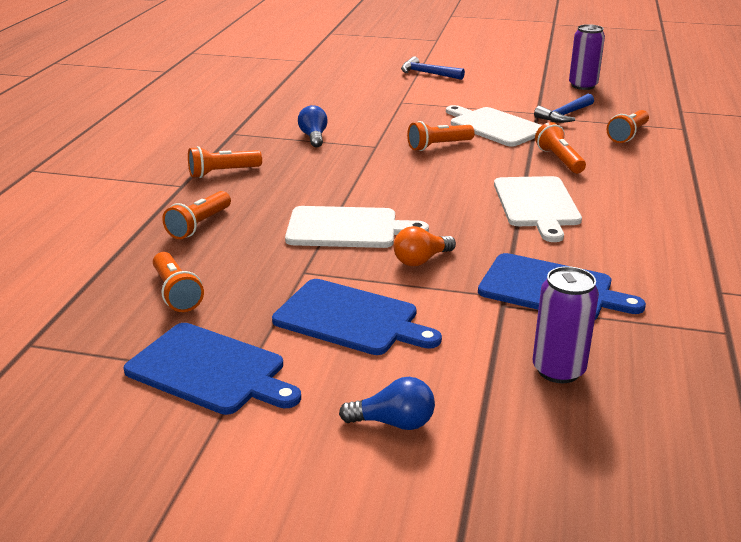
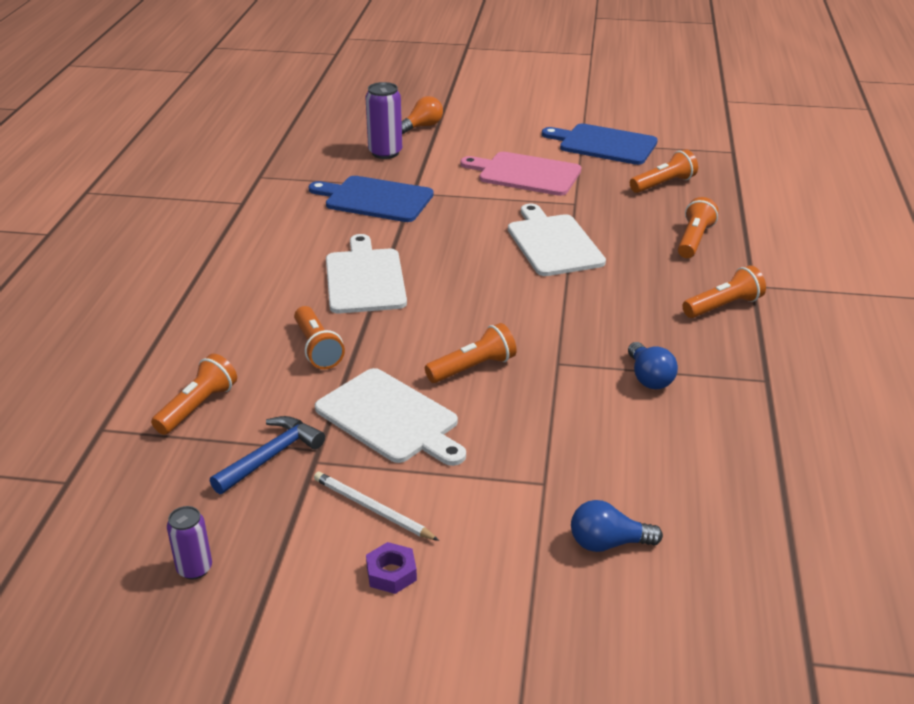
camera: 175 degrees right, 5 degrees up
orange flashlight [153,252,204,312] -> orange flashlight turned 90 degrees clockwise [630,149,698,193]
blue cutting board [272,279,442,355] -> pink cutting board [460,152,581,196]
white cutting board [285,206,429,248] -> white cutting board turned 75 degrees clockwise [508,203,606,276]
blue light bulb [339,377,435,430] -> blue light bulb moved to [571,500,663,552]
orange light bulb [394,226,456,266] -> orange light bulb moved to [402,96,443,134]
blue hammer [401,56,465,80] -> none
purple can [569,24,605,90] -> purple can [167,506,212,579], size x0.62
none -> white pencil [314,472,439,541]
none -> purple nut [366,542,417,594]

